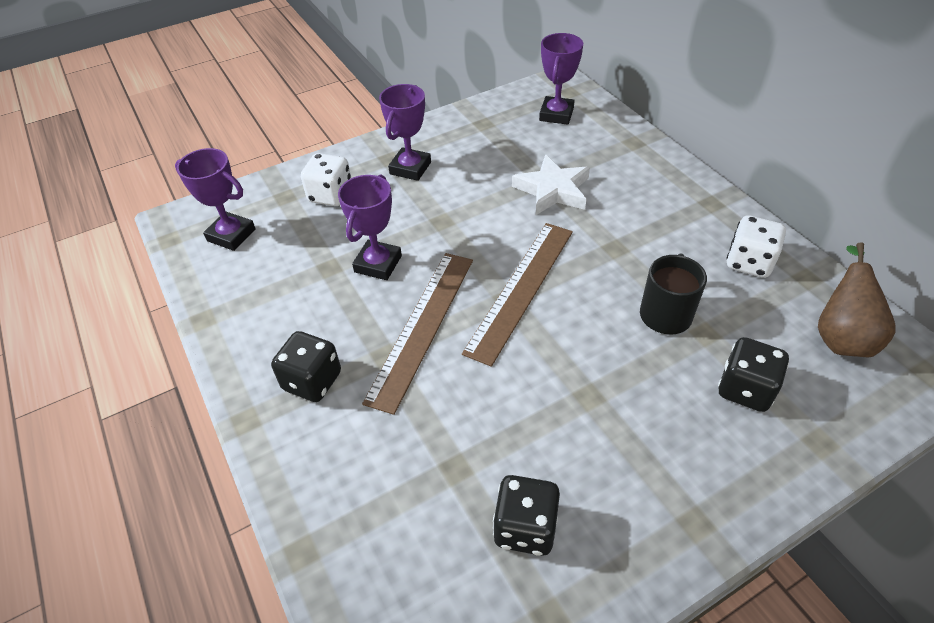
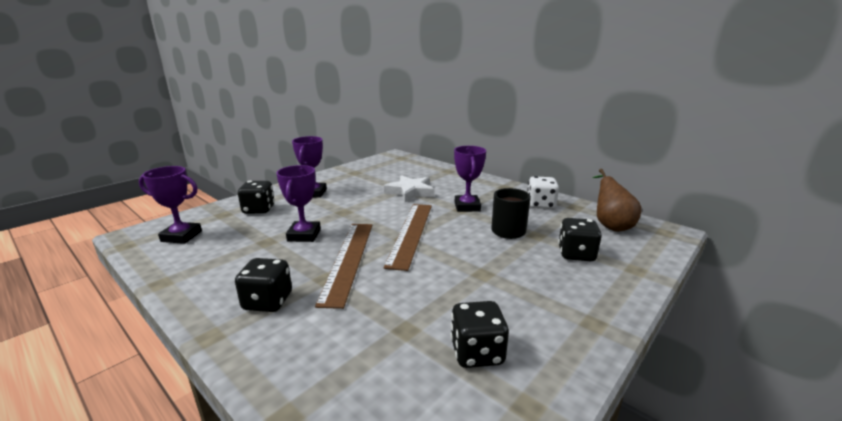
camera: 20 degrees left, 25 degrees down
white dice [301,153,351,206] -> black dice [238,181,275,214]
purple trophy [539,33,583,125] -> purple trophy moved to [454,146,486,212]

